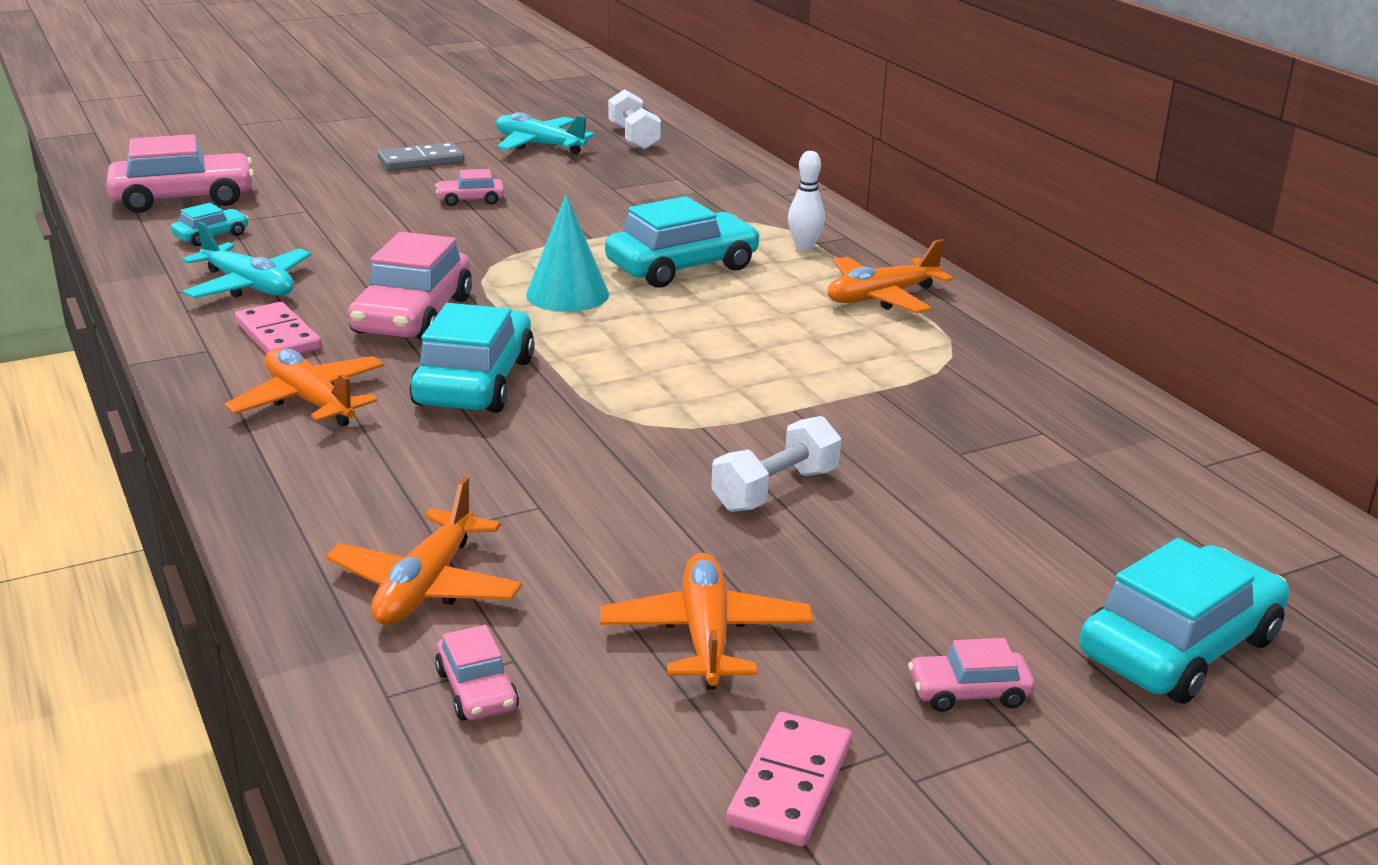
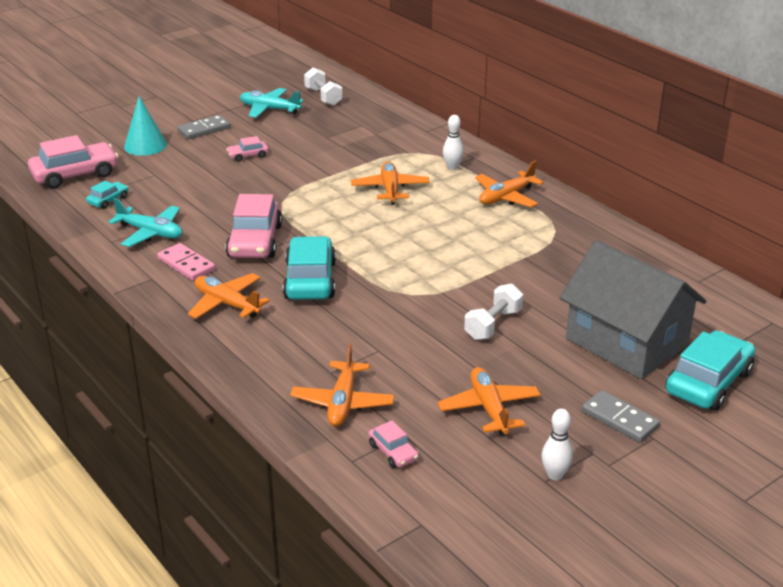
camera: 10 degrees left, 5 degrees up
turquoise cone [526,194,609,312] -> turquoise cone moved to [124,97,167,156]
turquoise car [605,196,760,288] -> orange plane [351,161,430,205]
pink domino [726,712,852,847] -> white bowling pin [541,409,573,481]
pink car [908,638,1035,712] -> grey domino [582,390,660,443]
none -> grey house [560,240,706,379]

